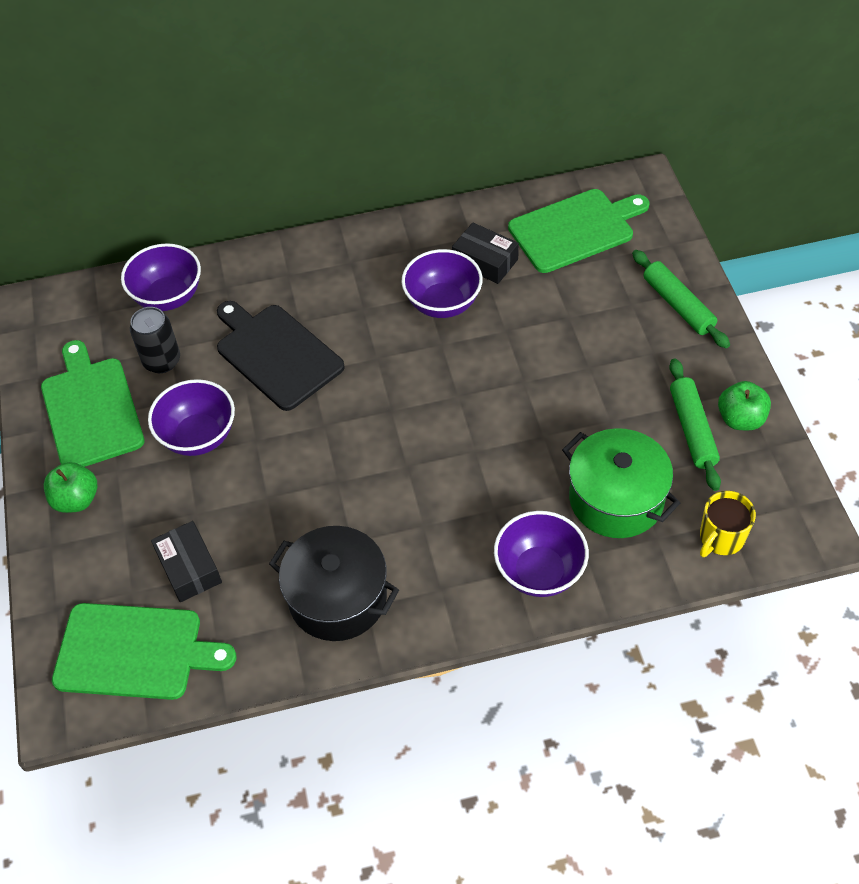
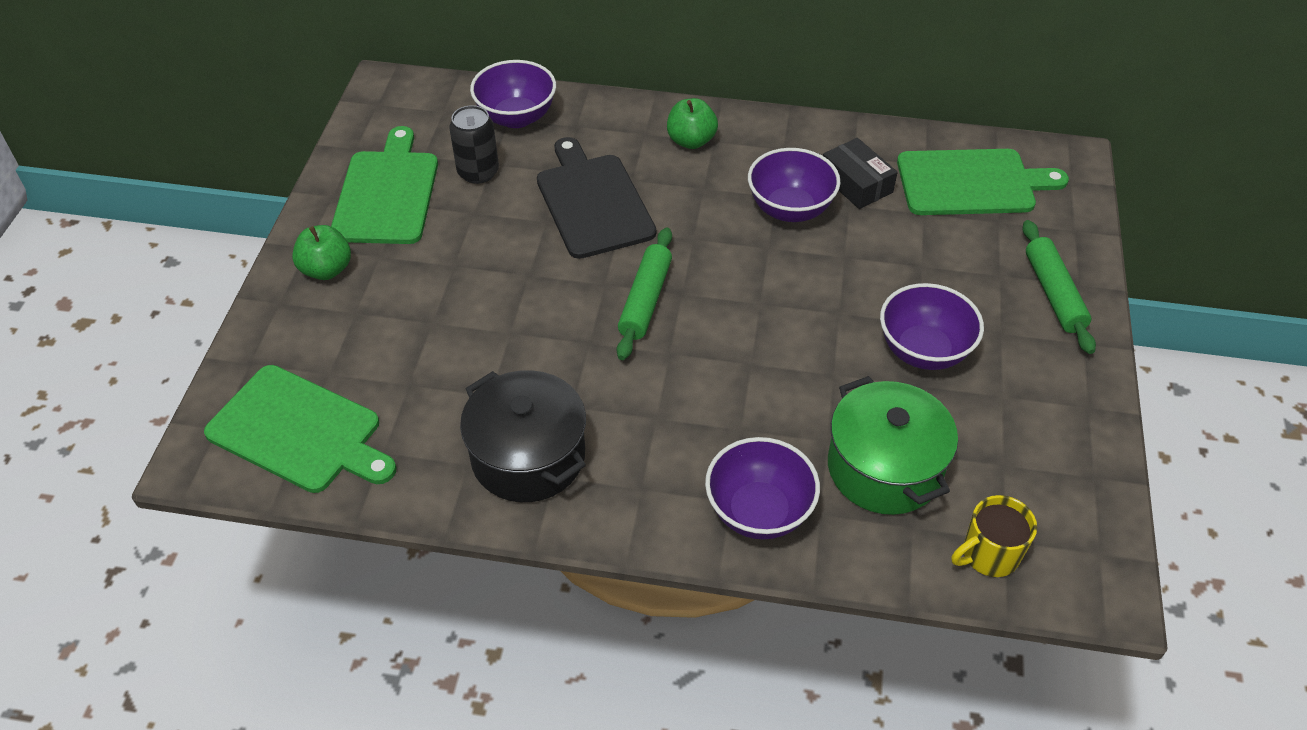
camera: 20 degrees right, 5 degrees down
purple bowl [148,379,235,456] -> purple bowl moved to [880,283,984,370]
black box [151,521,222,602] -> none
green rolling pin [669,358,721,491] -> green rolling pin moved to [617,227,672,360]
green apple [718,381,771,431] -> green apple moved to [667,98,718,149]

